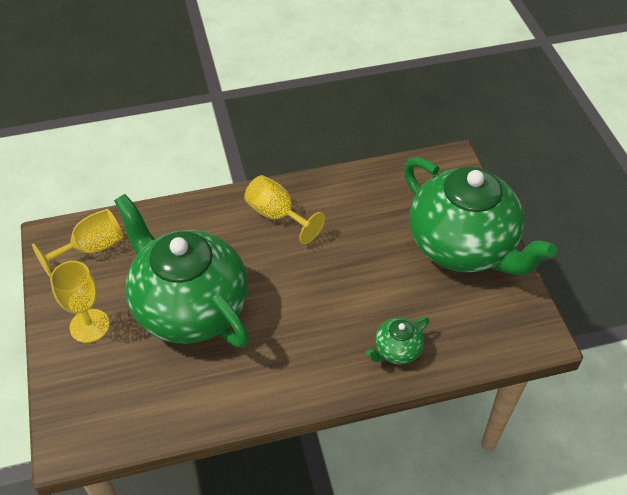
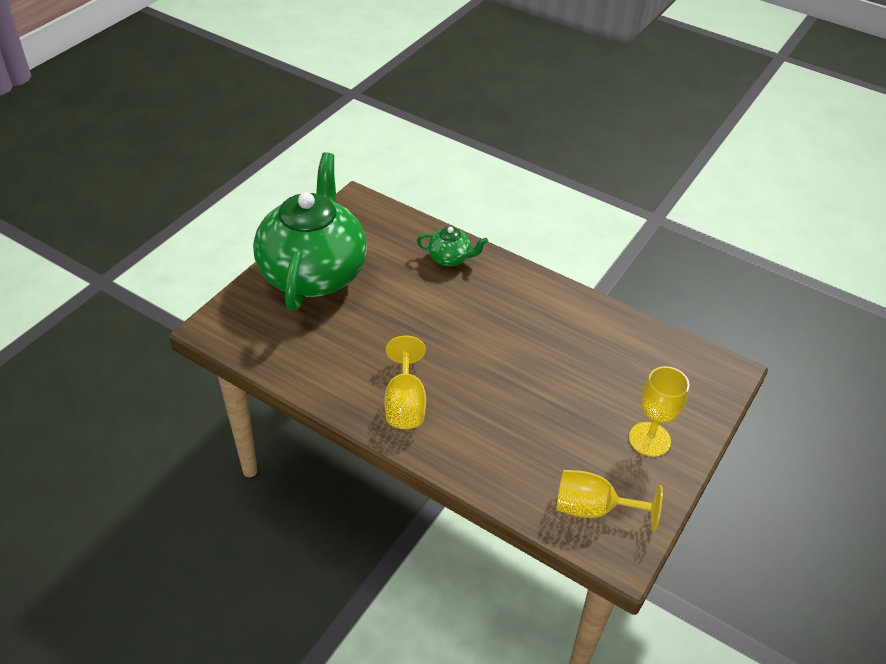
camera: 135 degrees left, 5 degrees down
green teapot [114,194,249,348] -> none

